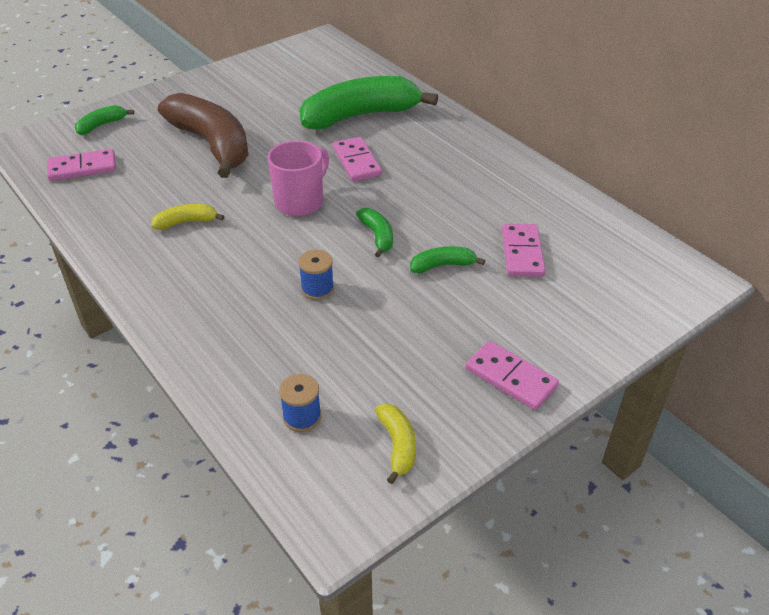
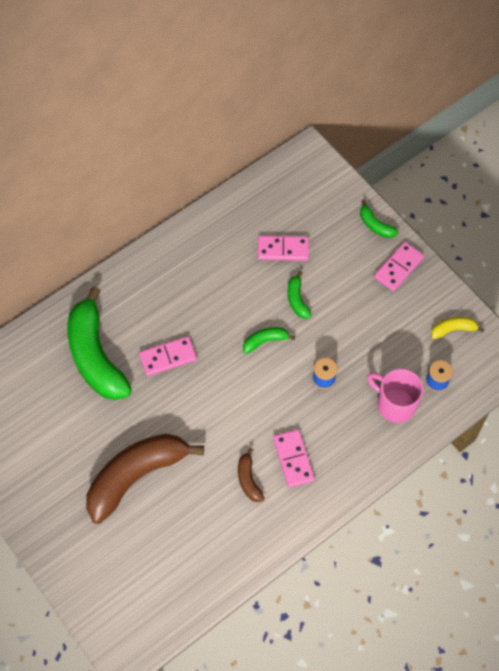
camera: 90 degrees left, 20 degrees up
pink domino [47,149,116,181] -> pink domino moved to [273,429,315,488]
green banana [75,105,134,135] -> green banana moved to [360,200,398,238]
yellow banana [151,204,225,230] -> brown banana [238,448,264,502]
pink mug [268,140,329,217] -> pink mug moved to [367,369,423,423]

